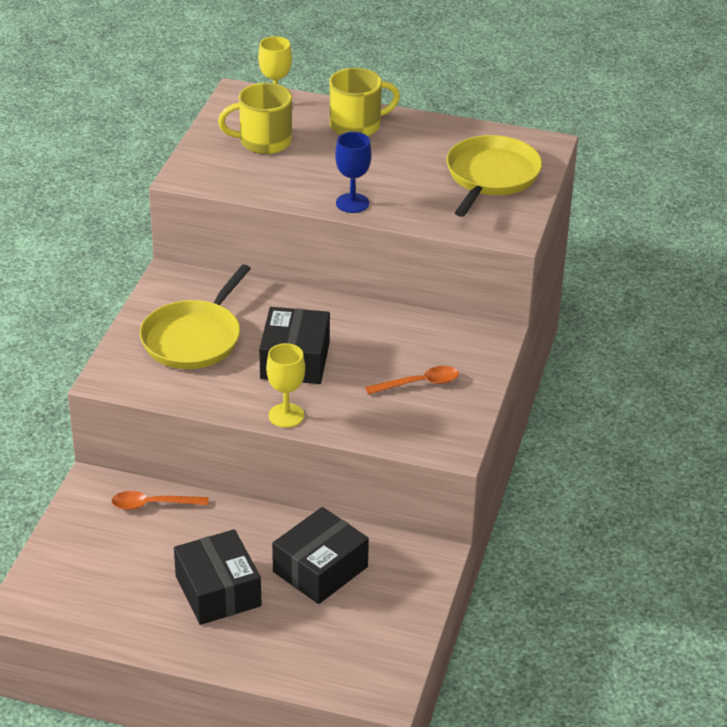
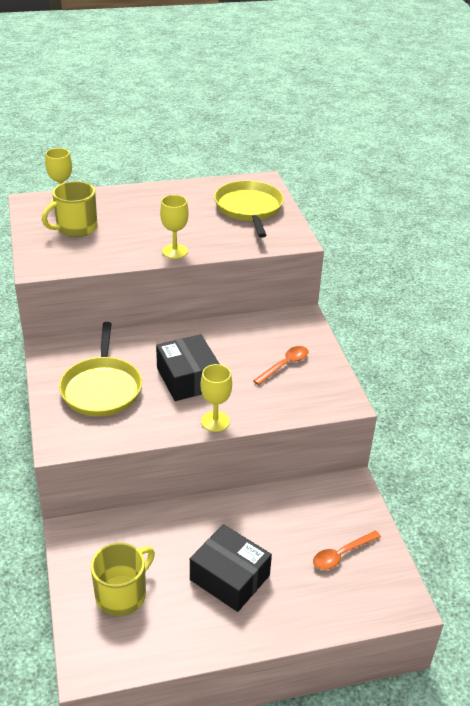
camera: 30 degrees left, 0 degrees up
orange spoon [111,491,209,510] -> orange spoon moved to [313,530,381,570]
black box [272,507,369,604] -> none
yellow mug [329,68,400,136] -> yellow mug moved to [91,542,155,616]
blue goblet [335,132,371,213] -> yellow goblet [160,195,189,259]

